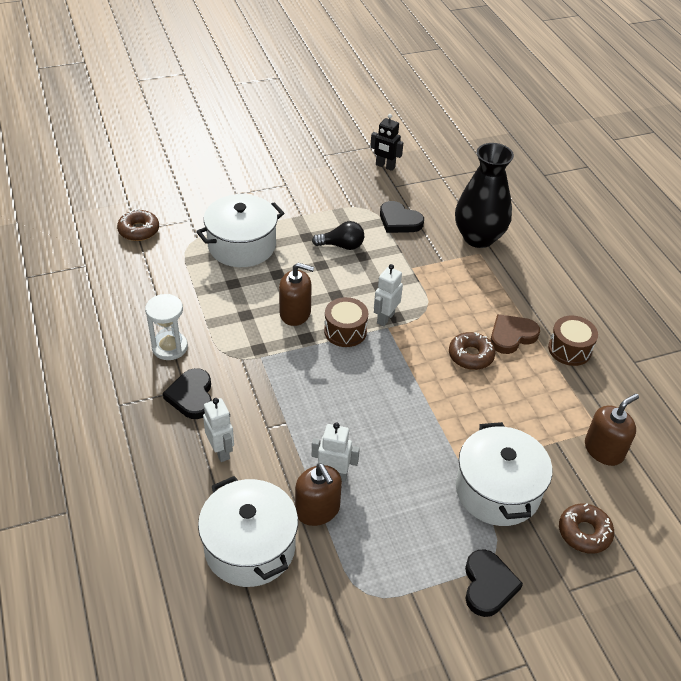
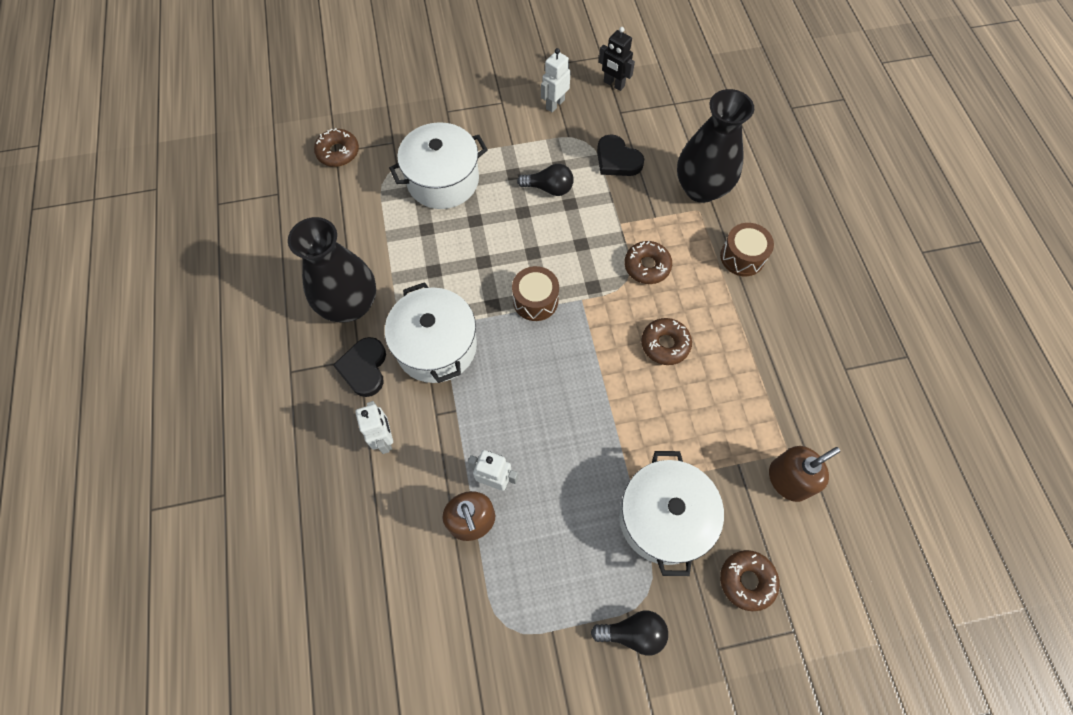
camera: 10 degrees right, 20 degrees up
white hourglass [145,294,188,360] -> black vase [288,217,376,322]
white pot [198,476,298,587] -> white pot moved to [385,282,477,383]
brown soap dispenser [279,263,314,326] -> none
white robot [374,264,403,326] -> white robot moved to [541,48,571,112]
black heart [465,549,523,617] -> black light bulb [591,610,668,656]
brown heart [490,314,540,354] -> none
brown drum [548,315,598,366] -> brown drum moved to [720,223,774,276]
none -> brown donut [624,241,672,284]

